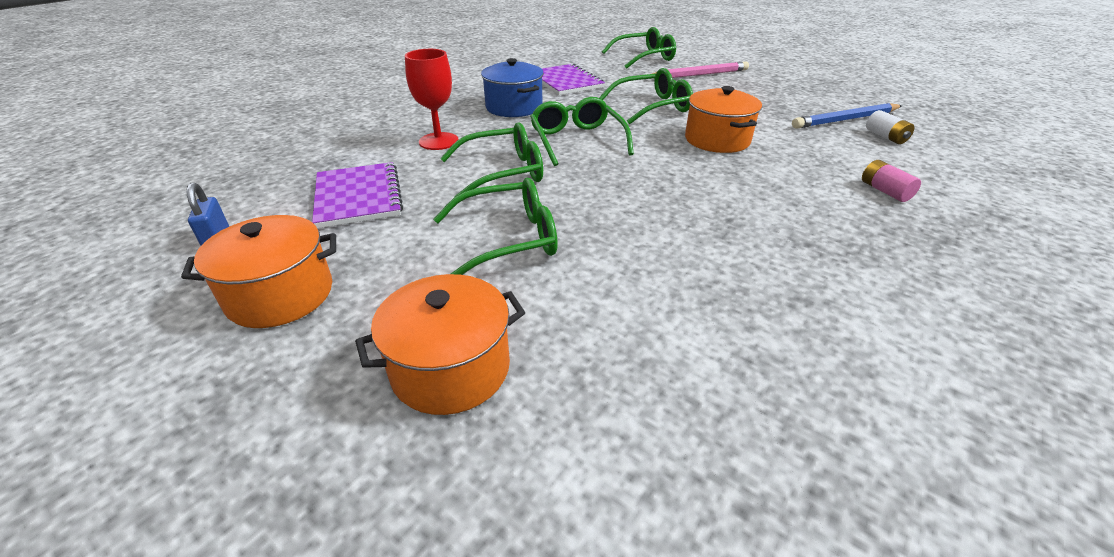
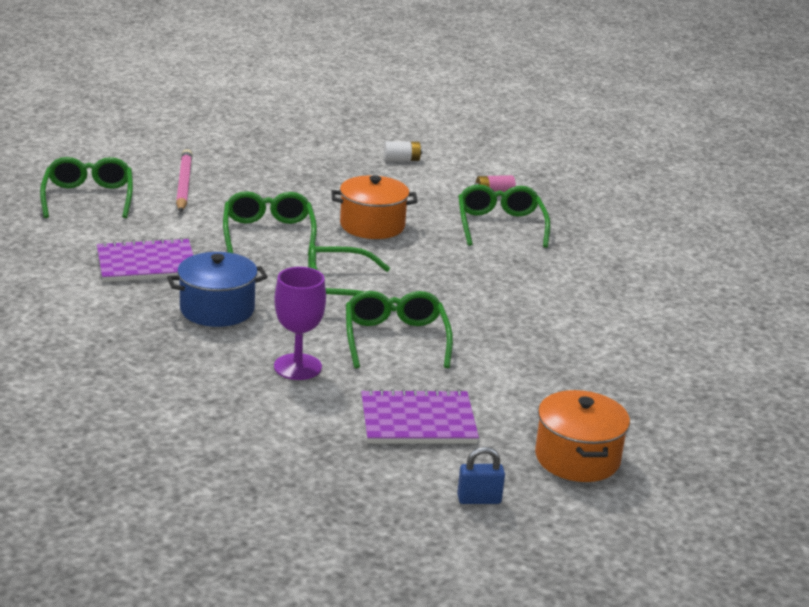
camera: 80 degrees left, 10 degrees down
orange pot [355,274,525,415] -> none
red goblet [405,49,459,150] -> purple goblet [274,267,326,380]
green glasses [434,178,558,275] -> green glasses moved to [458,184,550,248]
blue pencil [792,103,902,129] -> none

